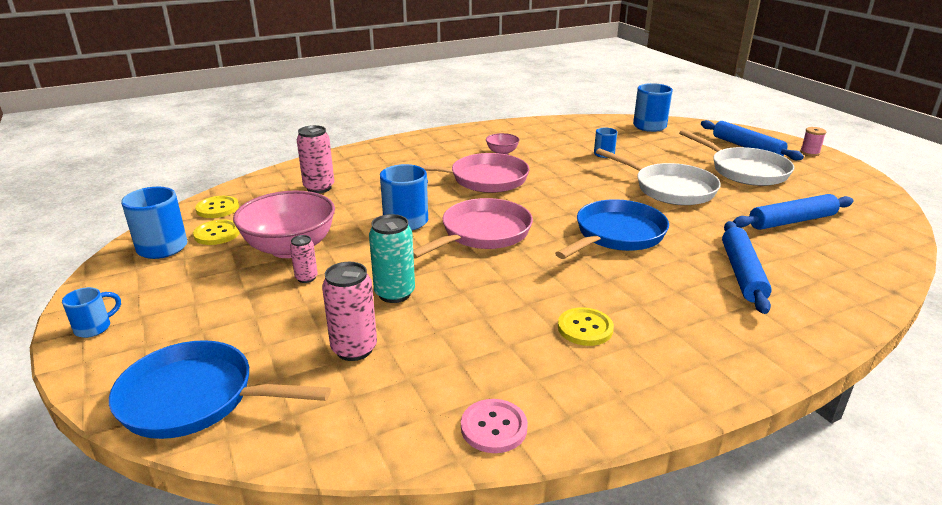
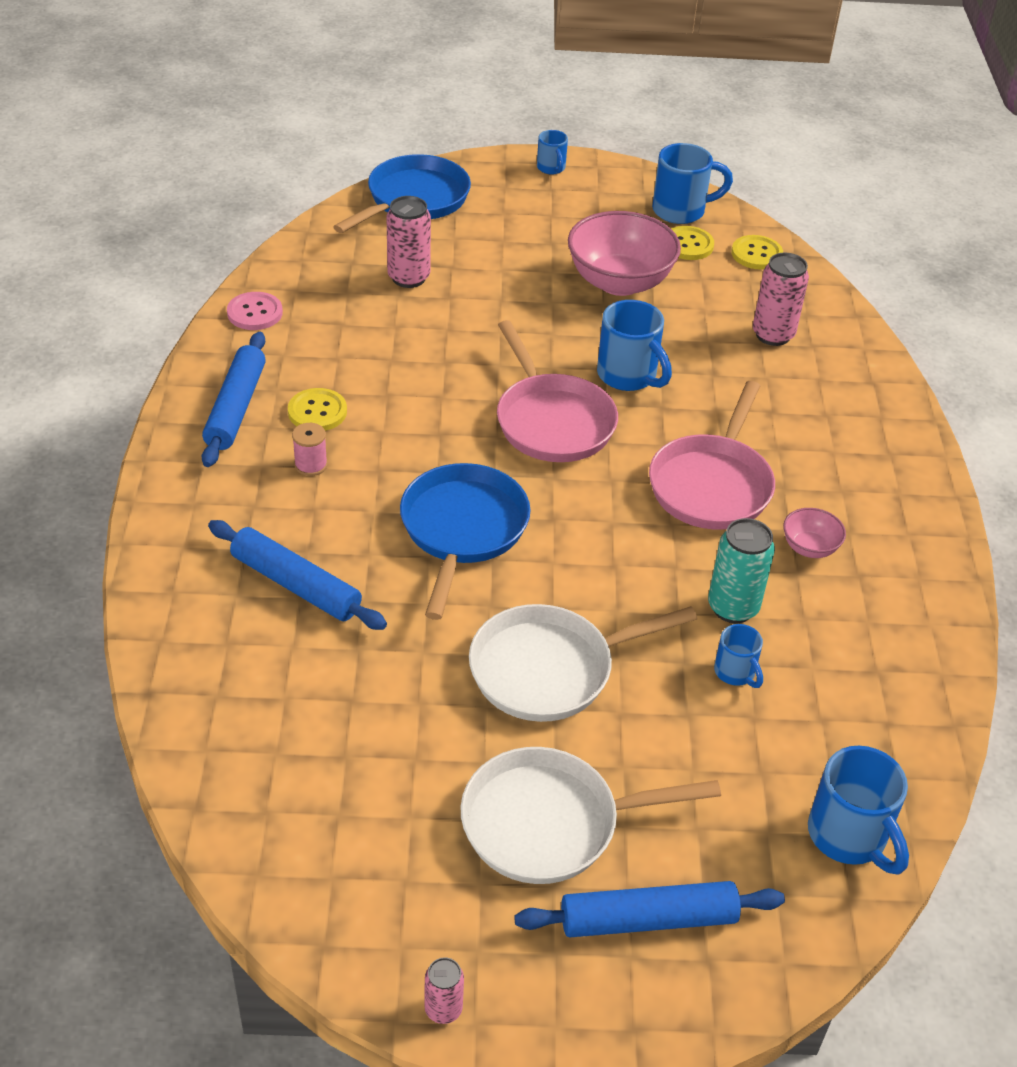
camera: 115 degrees right, 15 degrees up
pink can [290,235,318,283] -> pink can moved to [424,957,464,1024]
turquoise can [369,214,415,303] -> turquoise can moved to [708,518,775,623]
blue pan [555,199,669,259] -> blue pan turned 150 degrees counterclockwise [400,463,531,620]
blue rolling pin [733,194,854,230] -> blue rolling pin moved to [202,332,266,467]
pink spool [800,127,826,156] -> pink spool moved to [292,423,327,476]

